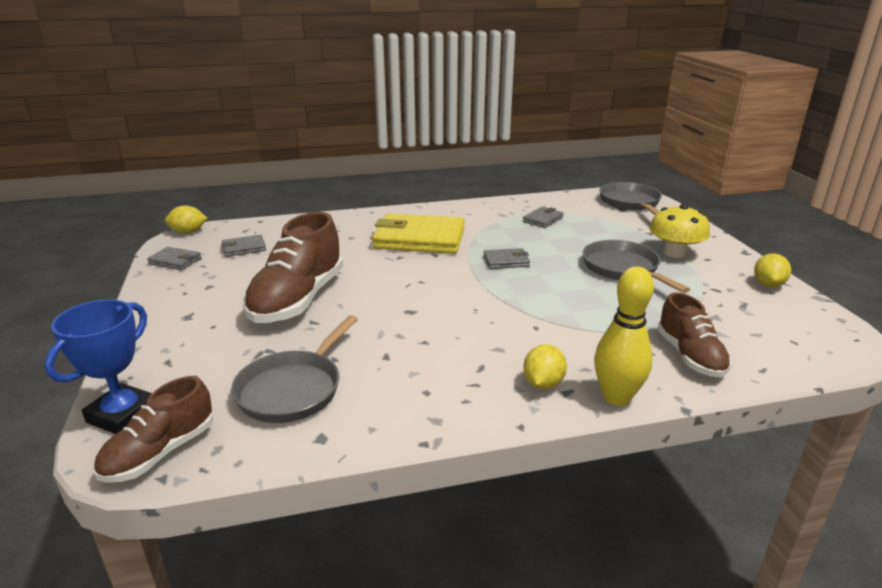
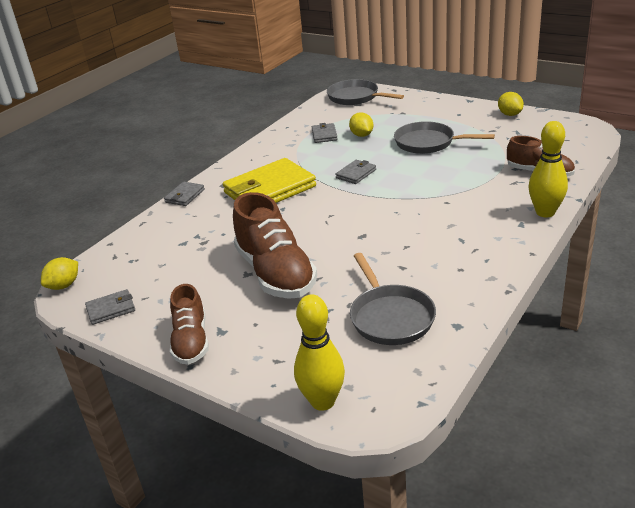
camera: 40 degrees left, 5 degrees up
blue trophy [45,299,152,434] -> yellow bowling pin [294,295,345,411]
brown shoe [94,376,213,483] -> brown shoe moved to [170,284,209,365]
grey wallet [221,235,266,257] -> grey wallet moved to [164,182,205,206]
yellow lemon [523,344,567,389] -> yellow lemon moved to [349,112,373,137]
yellow mushroom [649,204,710,258] -> none

